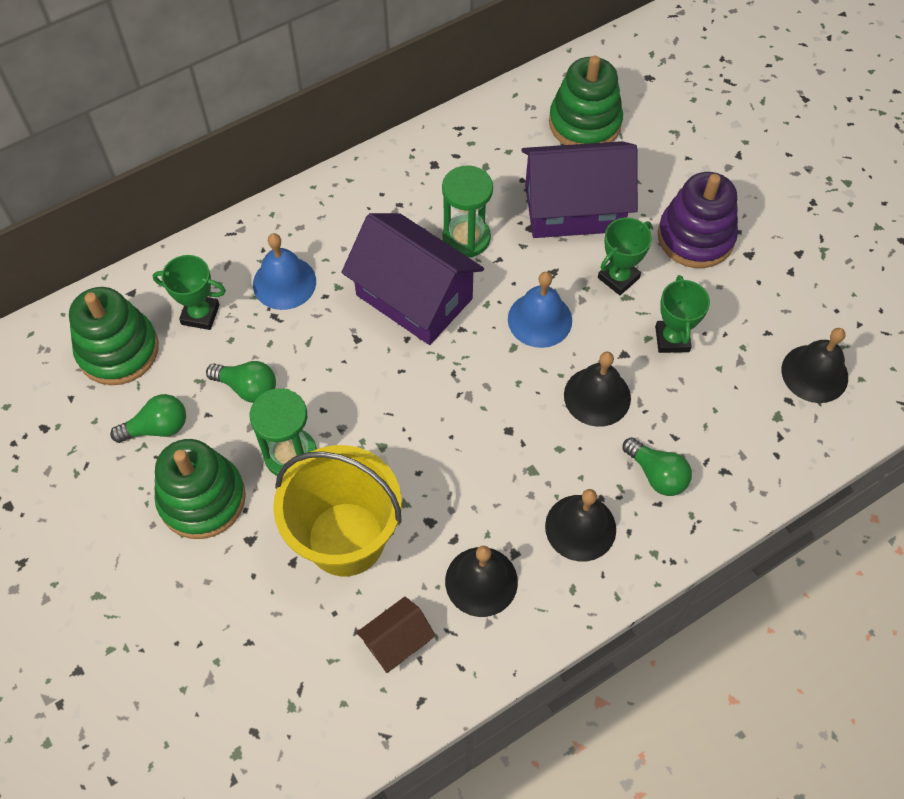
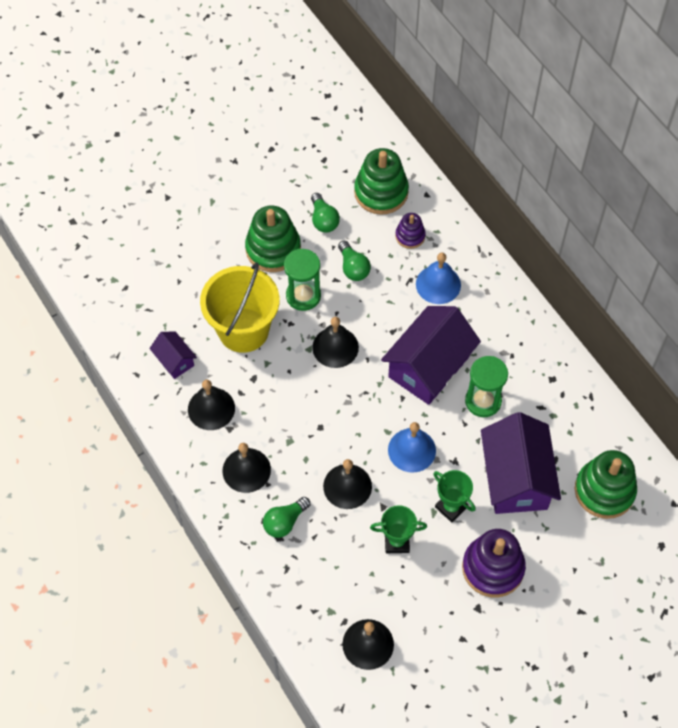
camera: 90 degrees right, 0 degrees up
green trophy [153,255,226,330] -> purple stacking toy [395,213,426,249]
green light bulb [206,361,276,403] -> green light bulb turned 45 degrees counterclockwise [338,241,371,281]
brown house [356,597,436,673] -> purple house [149,331,197,379]
none -> black bell [312,317,359,368]

